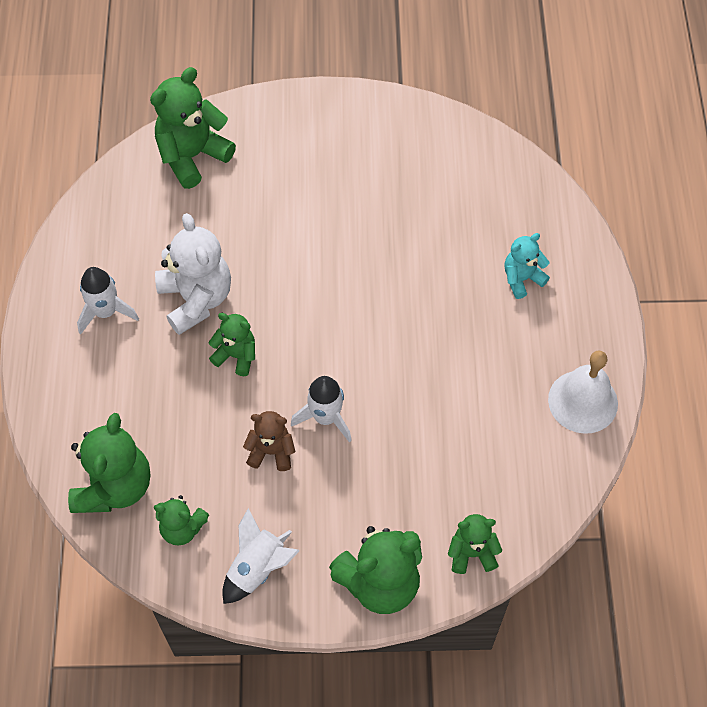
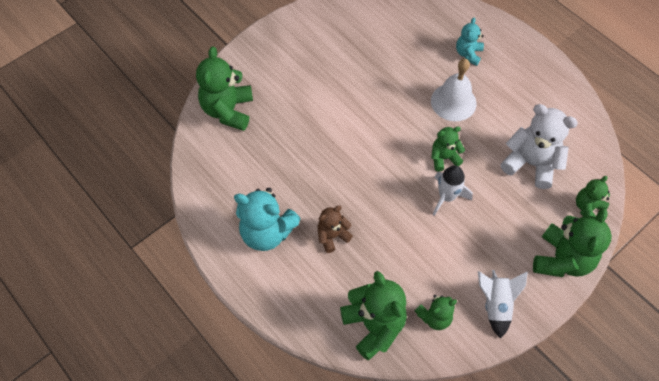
camera: 40 degrees left, 0 degrees up
white rocket [77,267,139,335] -> turquoise teddy bear [234,188,301,251]
white teddy bear [155,213,231,335] -> white teddy bear moved to [501,104,578,189]
green teddy bear [208,313,255,376] -> green teddy bear moved to [431,126,465,171]
brown teddy bear [243,411,295,471] -> brown teddy bear moved to [318,206,353,253]
white bell [548,350,618,434] -> white bell moved to [431,59,477,121]

